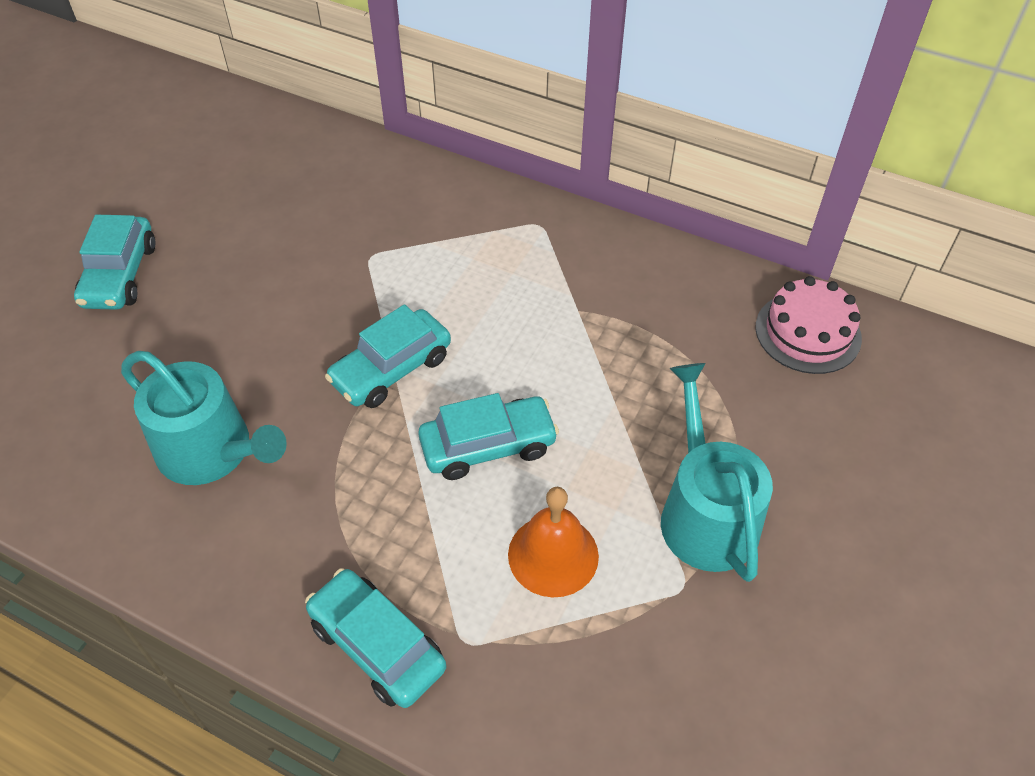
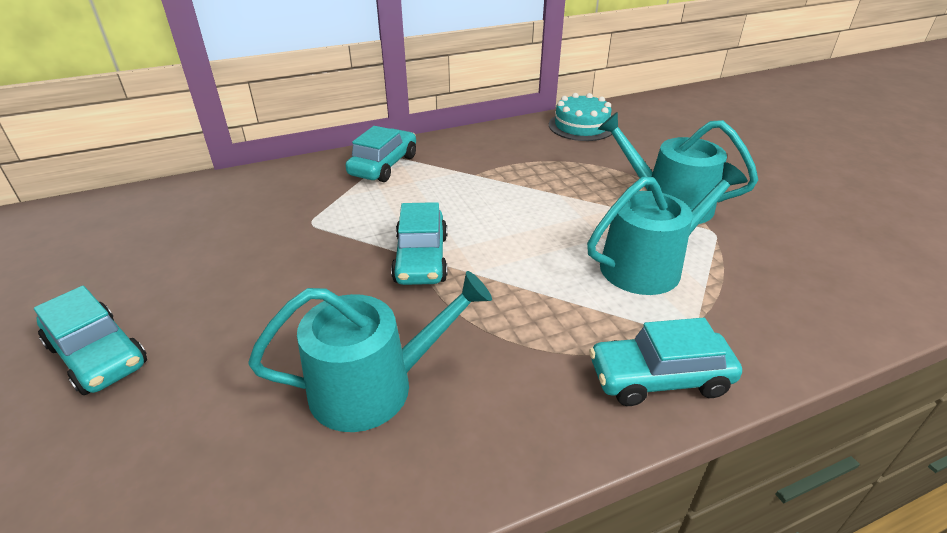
camera: 50 degrees left, 15 degrees down
turquoise car [418,393,559,480] -> turquoise car moved to [346,126,416,182]
orange bell [508,487,599,597] -> turquoise watering can [587,162,748,295]
pink cake [756,276,862,374] -> turquoise cake [549,93,612,141]

